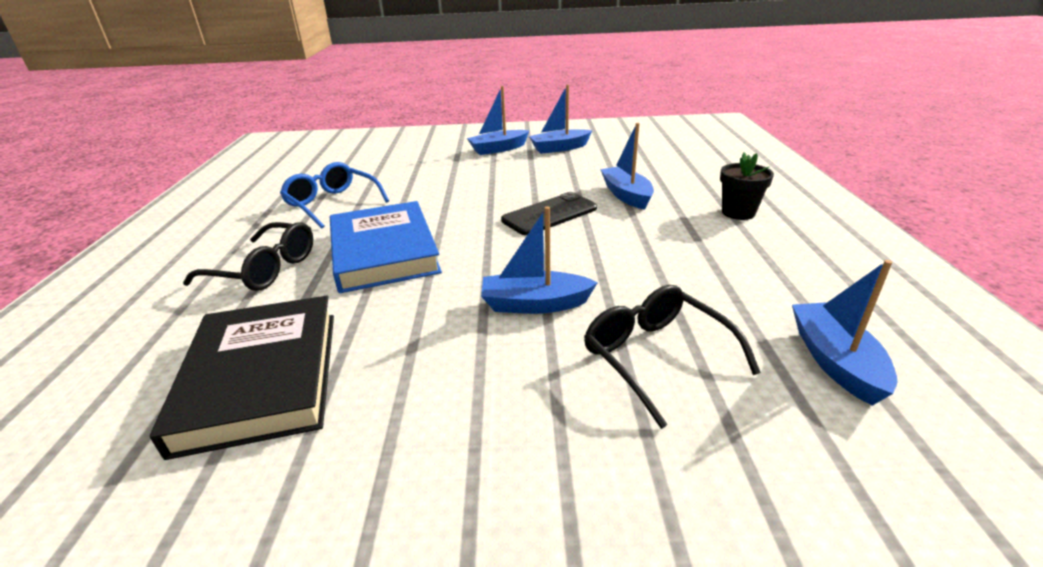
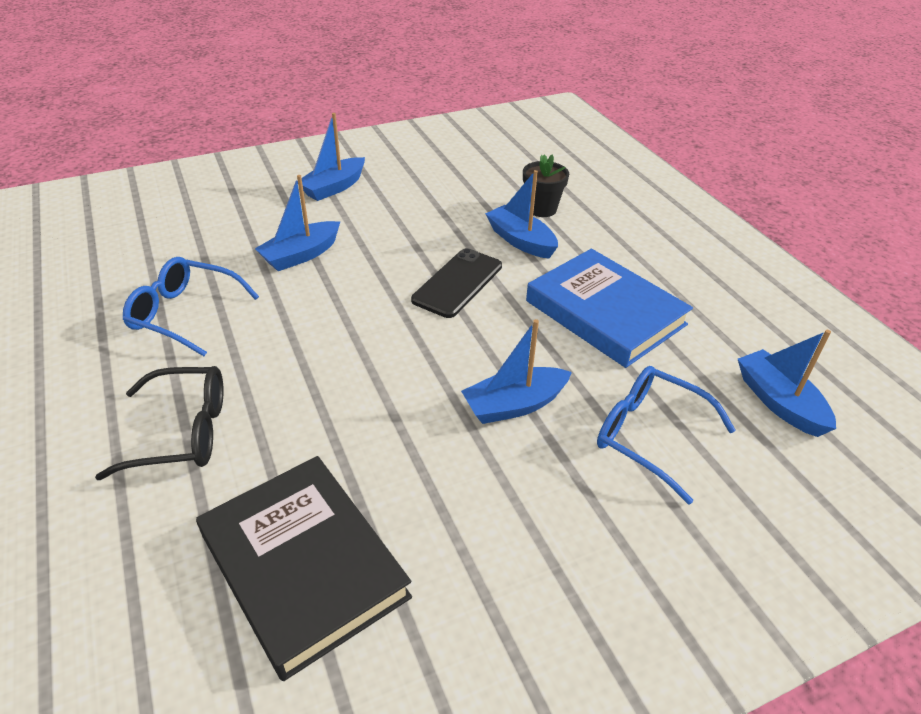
camera: 25 degrees left, 10 degrees up
blue book [330,201,442,293] -> blue book moved to [526,249,693,368]
blue boat [529,85,592,154] -> blue boat moved to [255,175,340,271]
black glasses [584,285,761,429] -> blue glasses [597,366,735,505]
black flower pot [720,152,774,220] -> black flower pot moved to [523,154,569,217]

